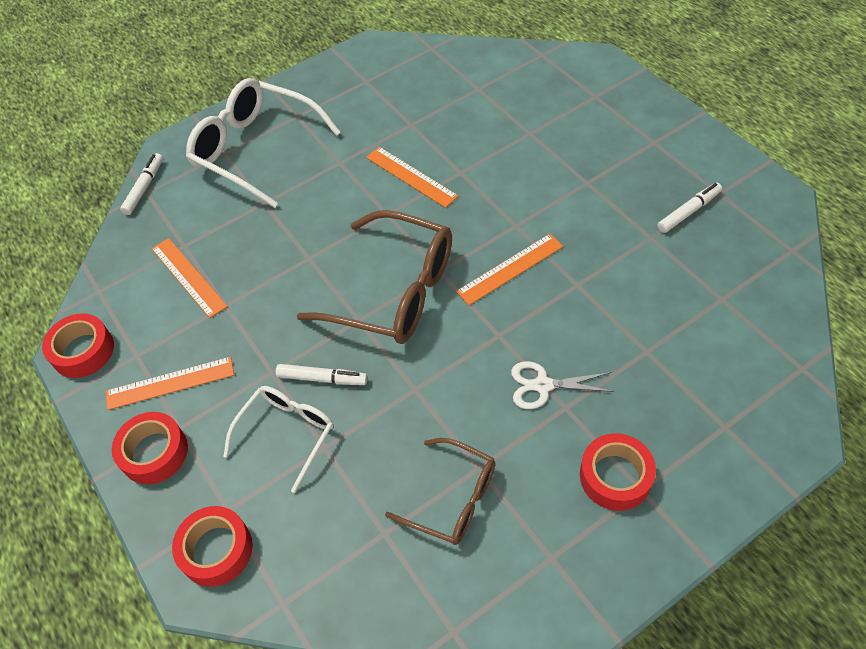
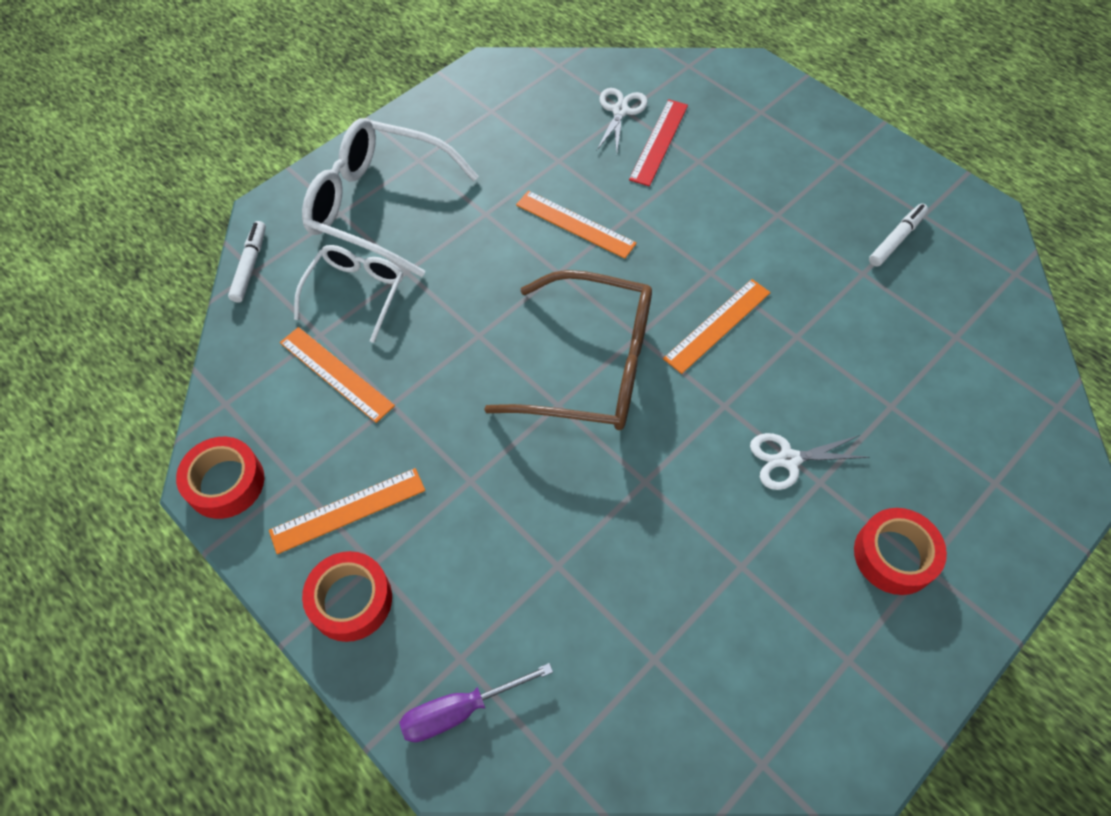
camera: 15 degrees left, 5 degrees up
red tape [172,506,253,587] -> purple screwdriver [399,663,553,742]
white glasses [223,386,334,493] -> white glasses moved to [294,245,403,343]
white marker [276,364,368,385] -> none
brown glasses [385,438,495,545] -> none
none -> white scissors [597,88,648,153]
none -> red ruler [629,99,688,186]

